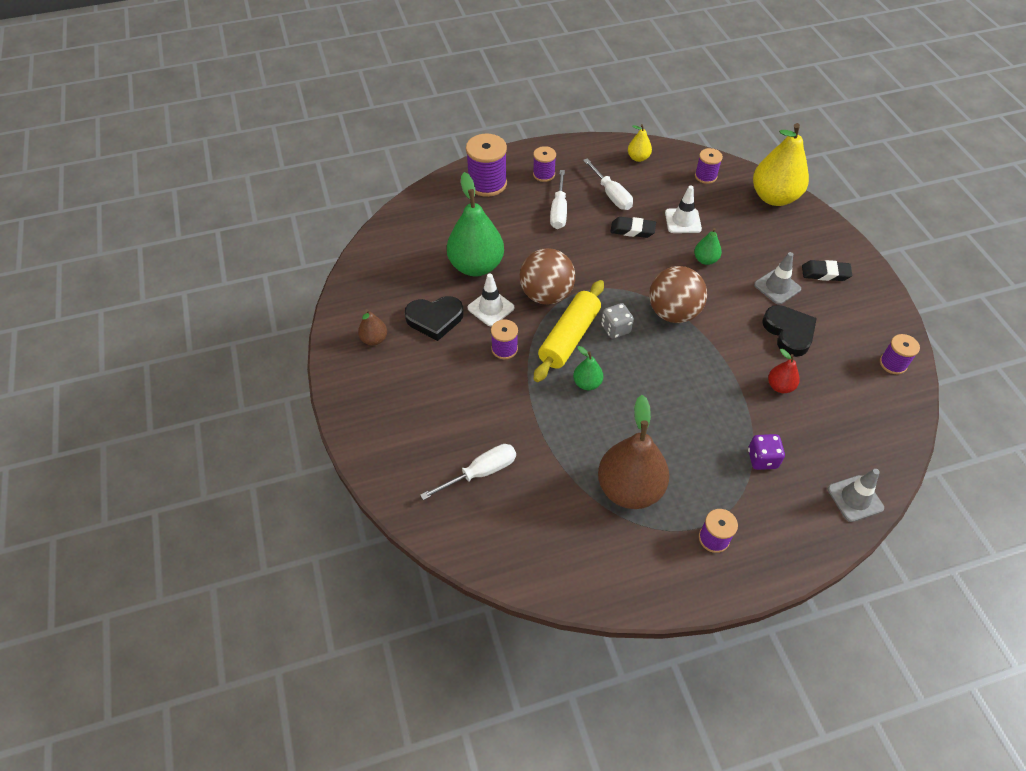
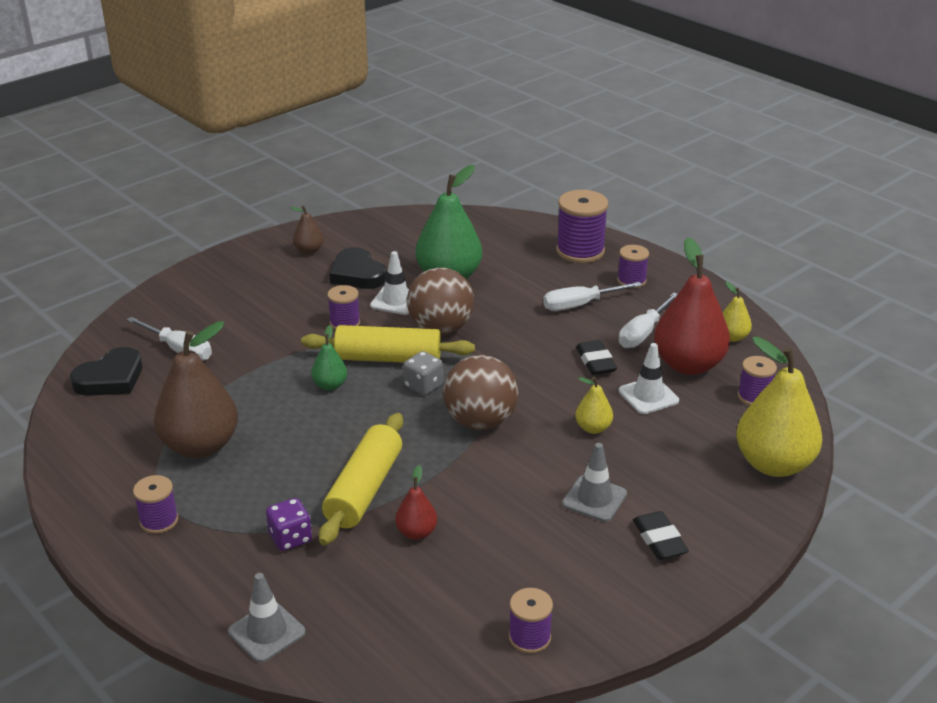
camera: 65 degrees right, 20 degrees down
green pear [694,228,722,265] -> yellow pear [575,377,613,434]
black heart [762,305,817,357] -> black heart moved to [70,347,142,396]
none -> yellow rolling pin [319,413,403,545]
none -> red pear [654,237,730,375]

